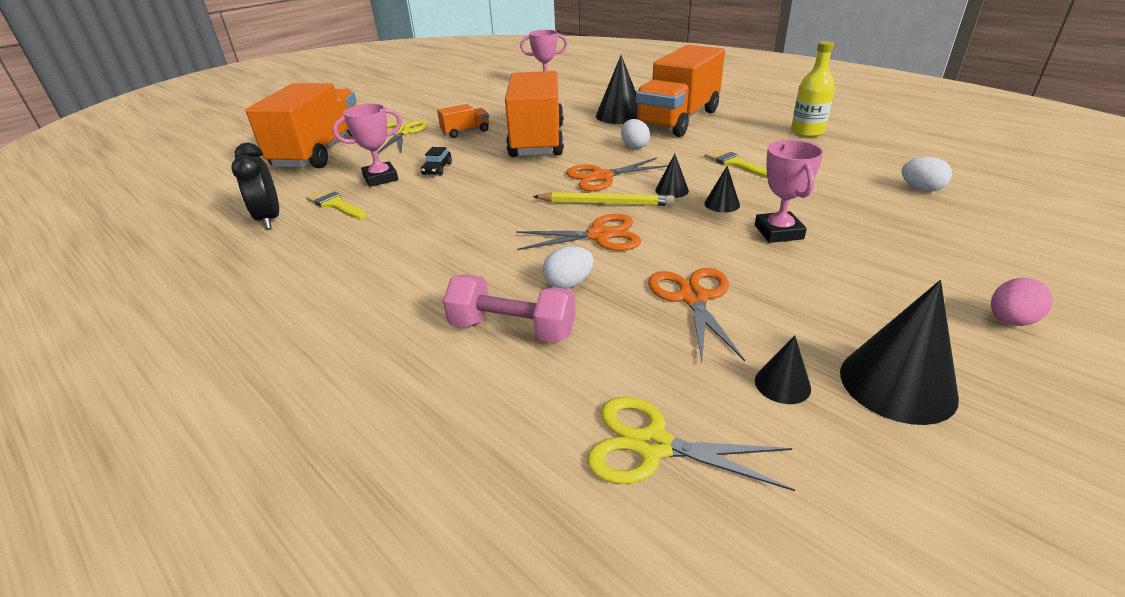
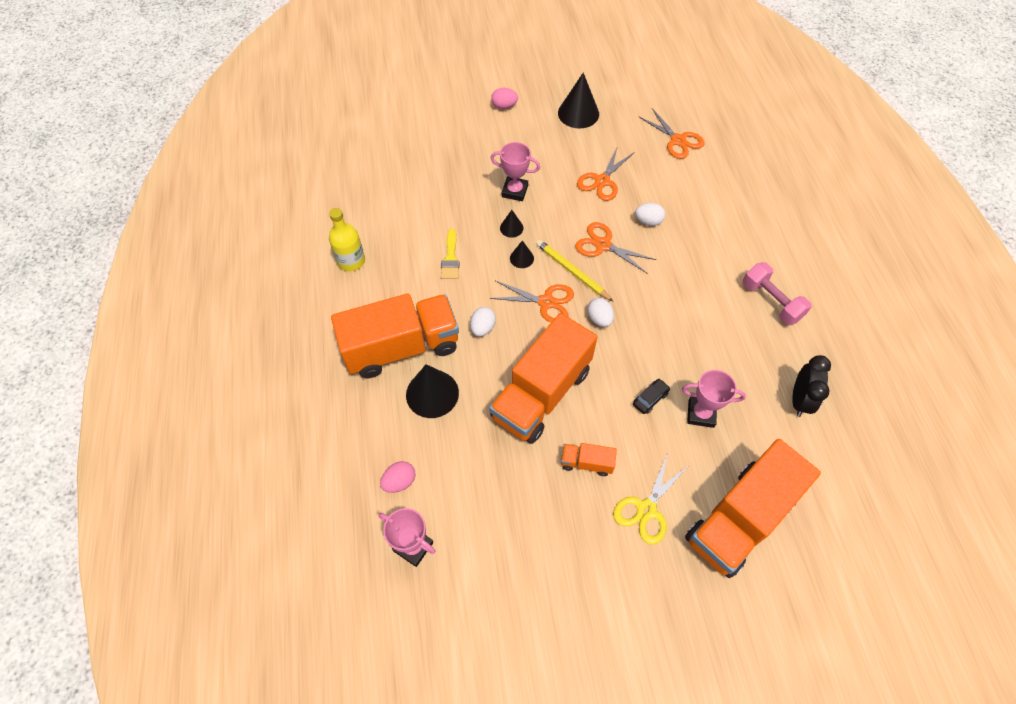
camera: 145 degrees left, 25 degrees up
yellow brush [306,189,367,219] -> none
pink dumbbell [443,274,576,343] -> pink dumbbell moved to [743,262,812,325]
yellow scissors [587,397,795,491] -> orange scissors [638,108,705,159]
pink trophy [755,140,824,243] -> pink trophy turned 75 degrees clockwise [490,142,540,201]
black cone [755,336,811,404] -> none
white egg [901,157,952,191] -> white egg moved to [587,298,614,327]
none -> pink egg [380,461,416,493]

